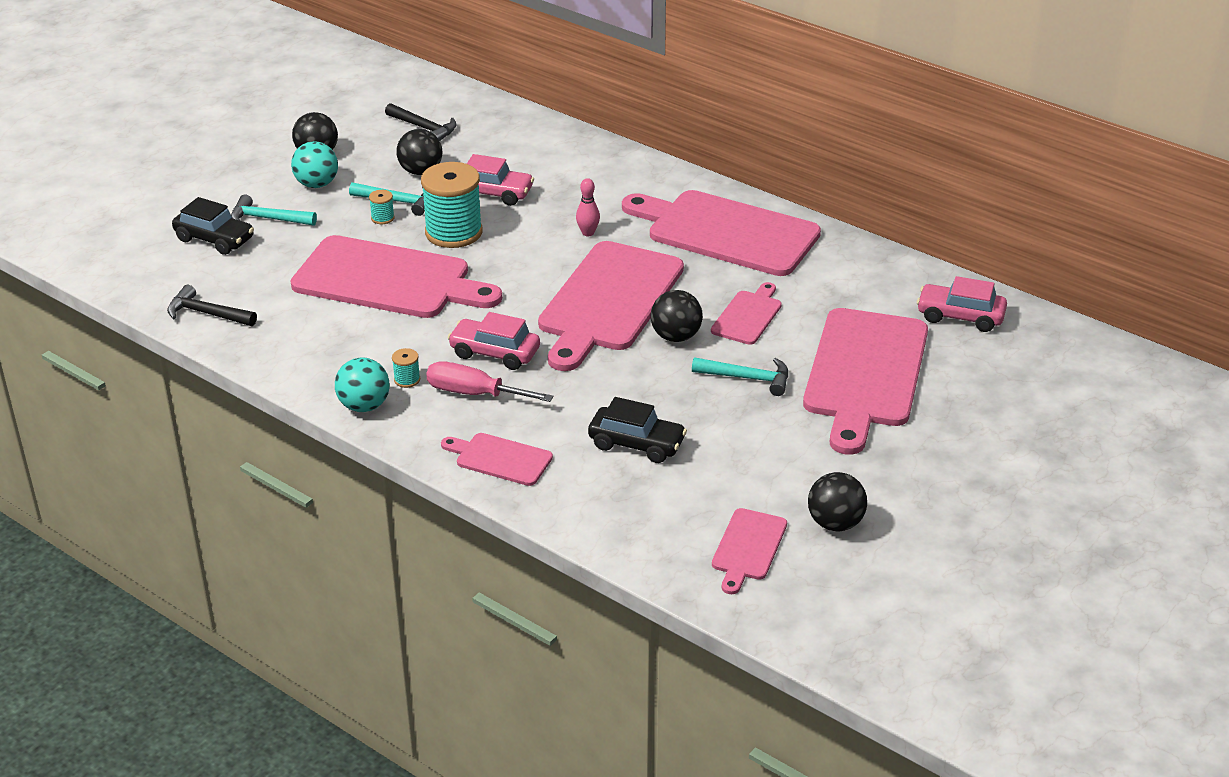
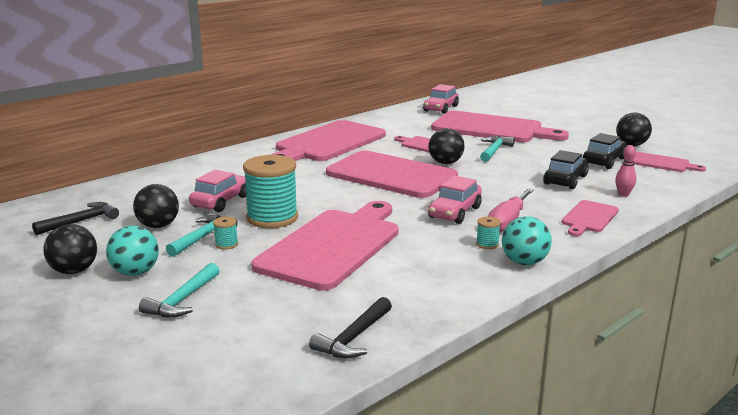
camera: 80 degrees left, 15 degrees down
black car [172,197,254,255] -> black car moved to [582,133,627,169]
pink bowling pin [576,178,600,236] -> pink bowling pin moved to [615,145,636,197]

